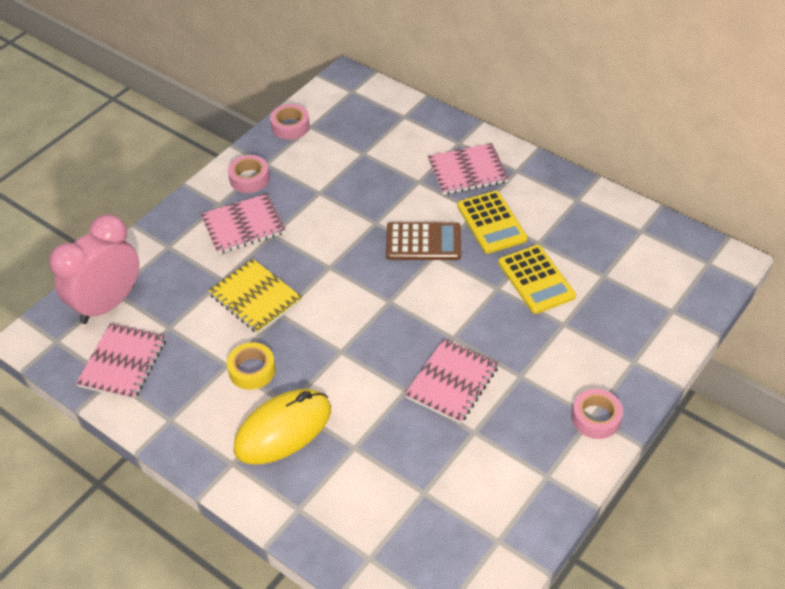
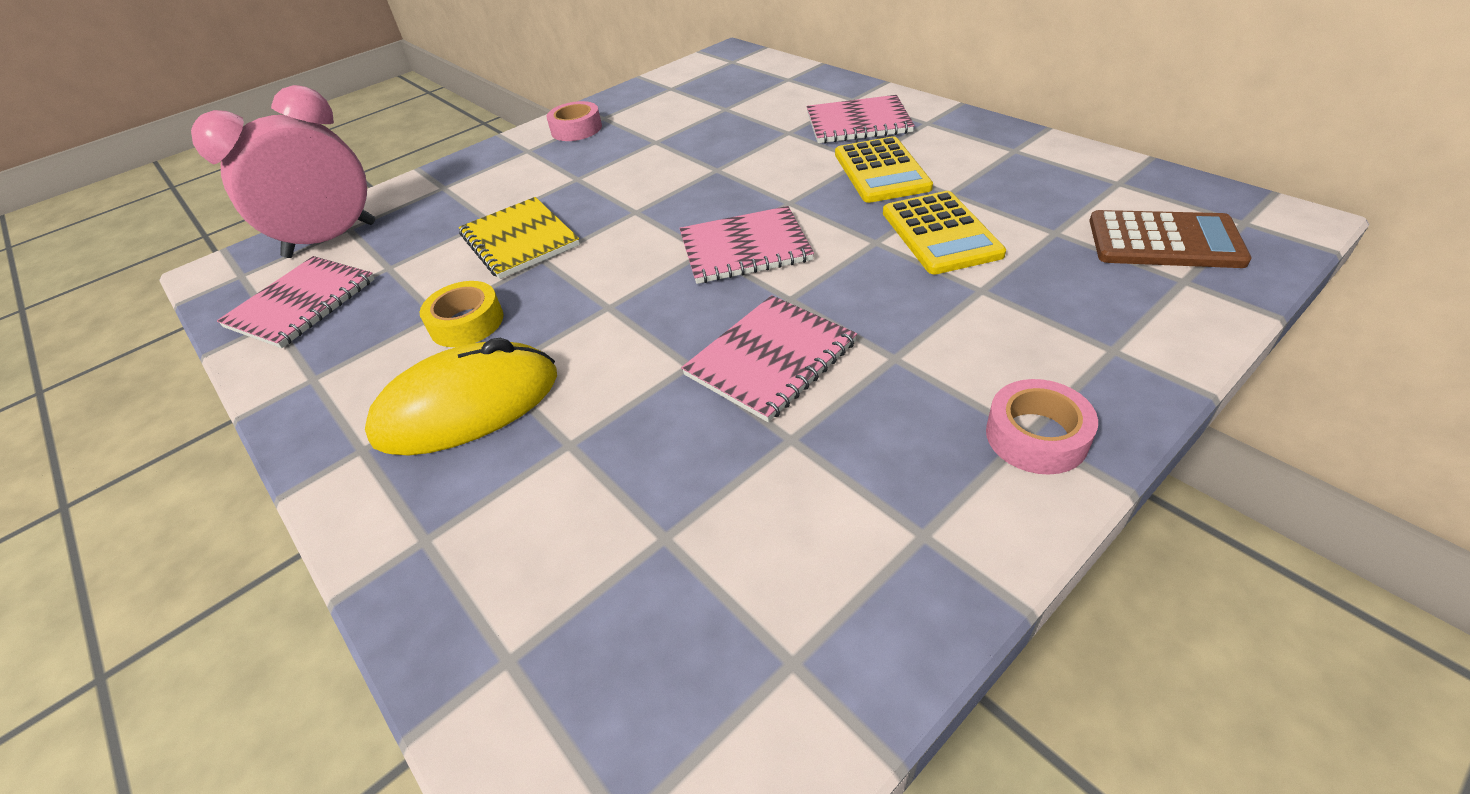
camera: 15 degrees right, 5 degrees down
pink notebook [201,194,286,254] -> pink notebook moved to [679,206,814,284]
pink tape [270,104,310,140] -> none
brown calculator [386,222,461,260] -> brown calculator moved to [1090,210,1252,268]

